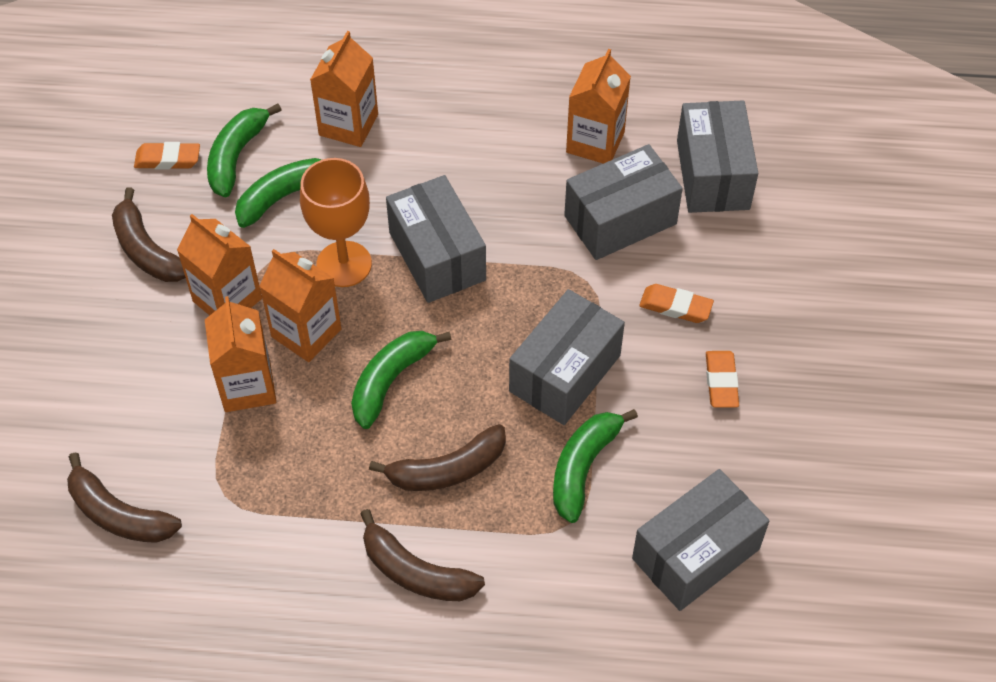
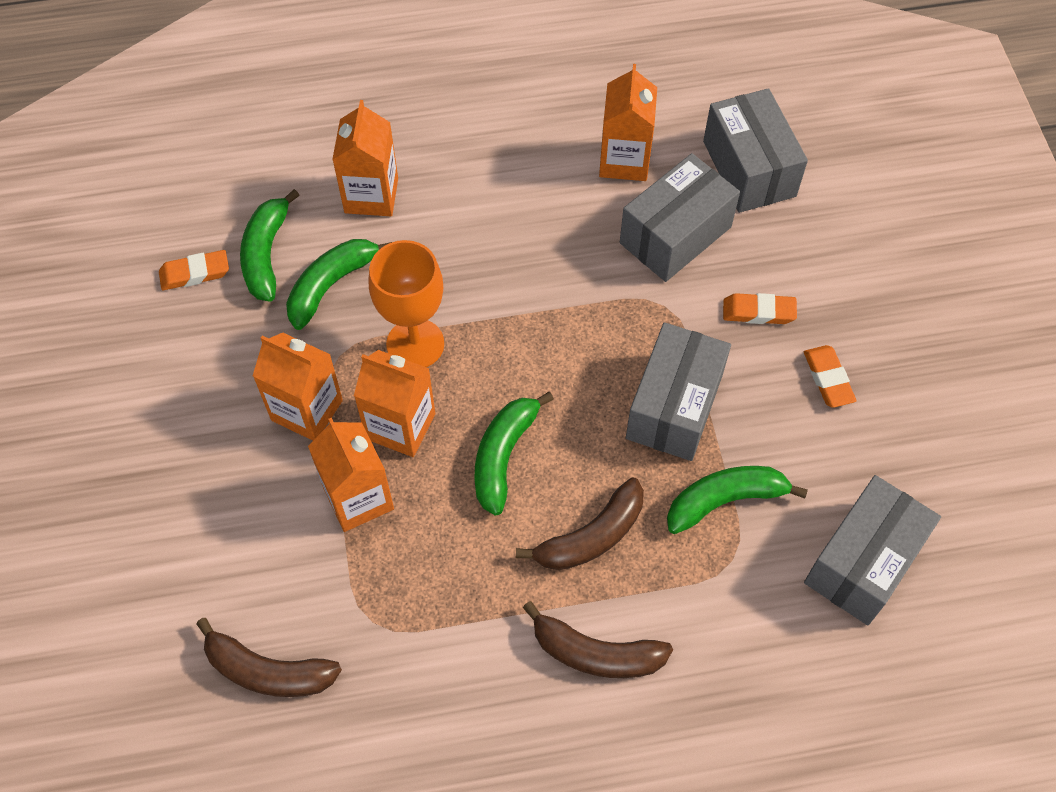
camera: 15 degrees left, 5 degrees up
brown banana [112,187,186,282] -> none
grey box [386,175,486,303] -> none
green banana [553,409,638,523] -> green banana turned 60 degrees clockwise [667,466,808,534]

